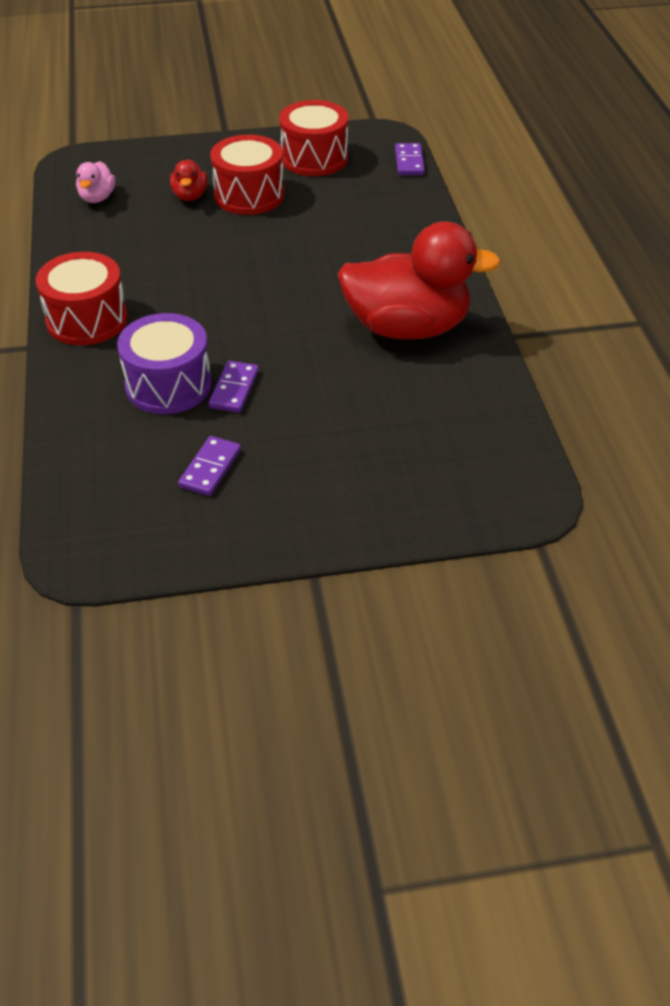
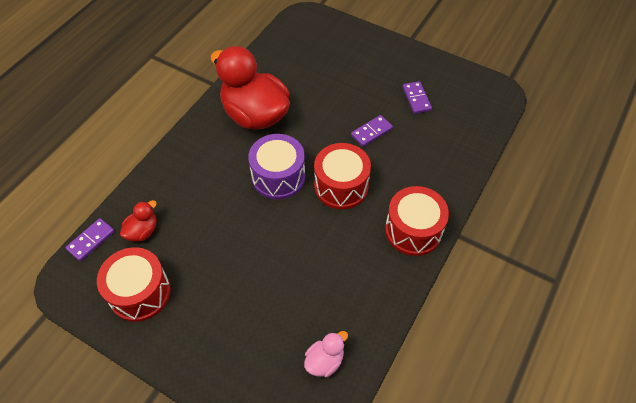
camera: 140 degrees left, 10 degrees up
purple drum [117,313,212,414] -> purple drum moved to [248,134,305,199]
red duck [170,159,207,201] -> red duck moved to [120,200,157,242]
purple domino [178,436,241,496] -> purple domino turned 75 degrees counterclockwise [403,81,432,114]
red drum [210,135,284,215] -> red drum moved to [314,143,371,209]

